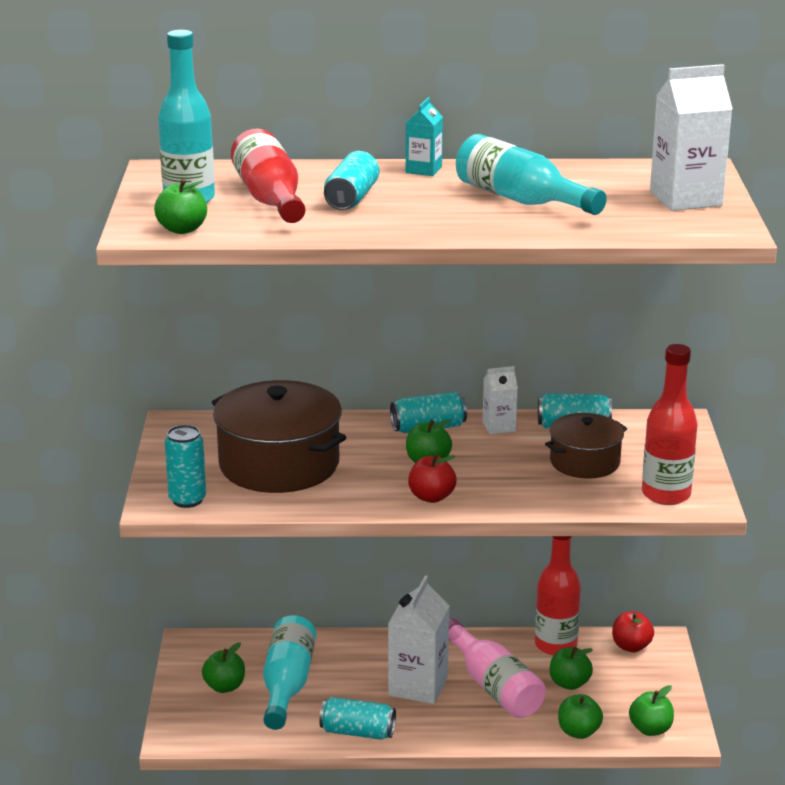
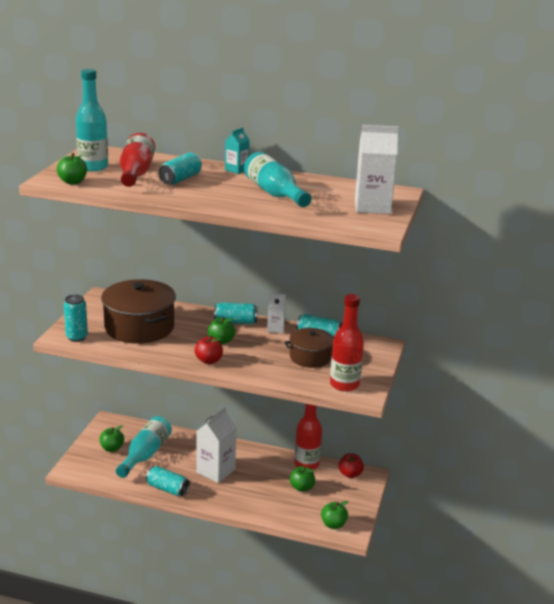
camera: 15 degrees right, 0 degrees up
pink bottle [449,618,546,718] -> none
green apple [558,694,603,739] -> none

